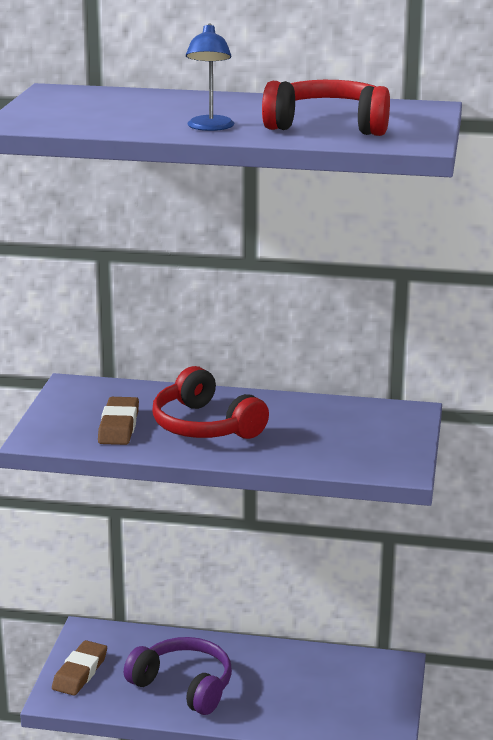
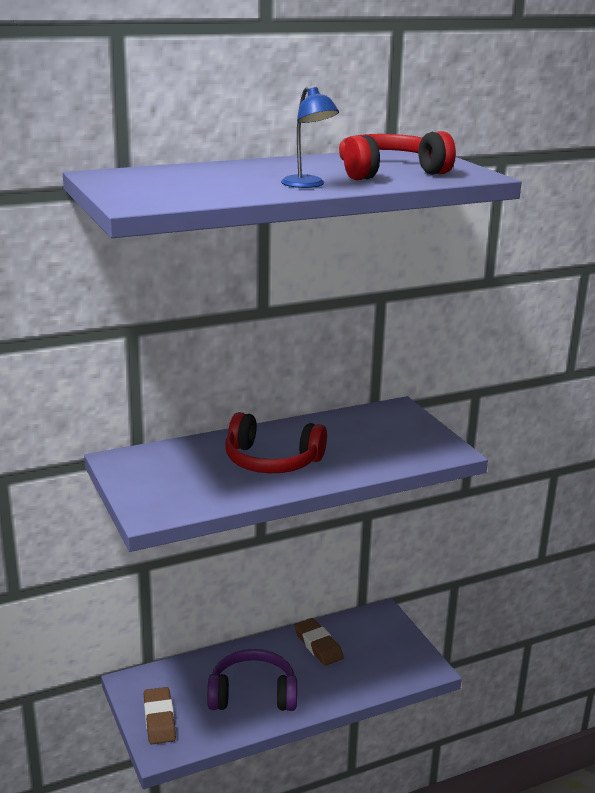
camera: 35 degrees left, 0 degrees up
brown eraser [98,397,139,445] -> brown eraser moved to [294,618,344,666]

